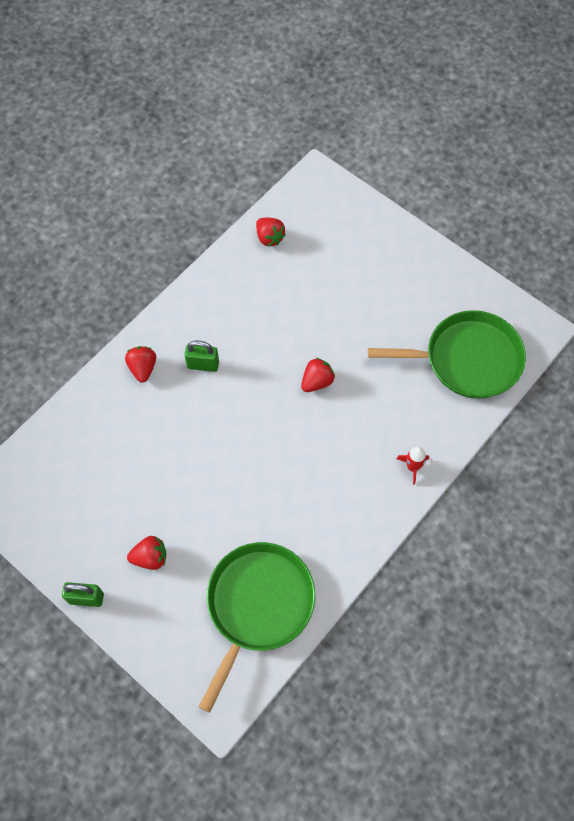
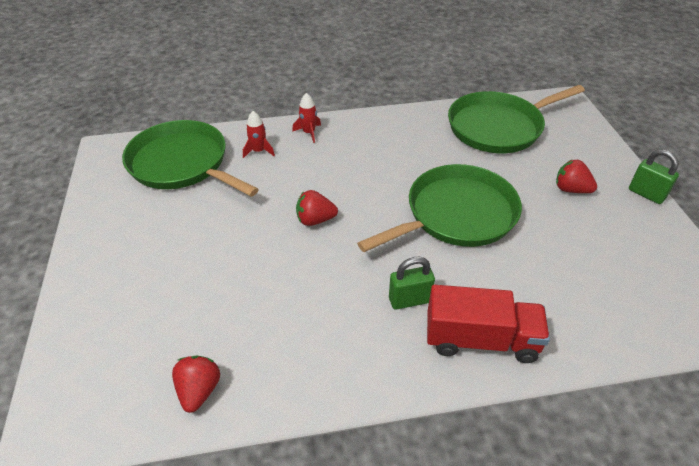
camera: 140 degrees left, 20 degrees down
red strawberry [125,346,156,383] -> red truck [427,285,550,363]
green padlock [184,341,219,372] -> green padlock turned 60 degrees counterclockwise [389,257,435,310]
none -> red rocket [243,111,275,158]
none -> green pan [357,164,522,252]

